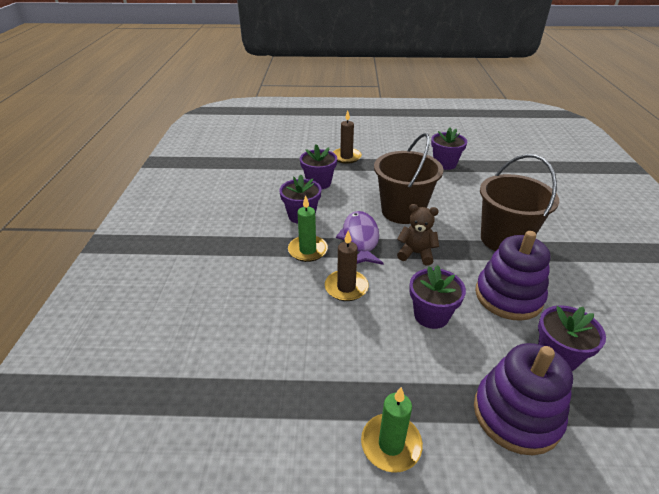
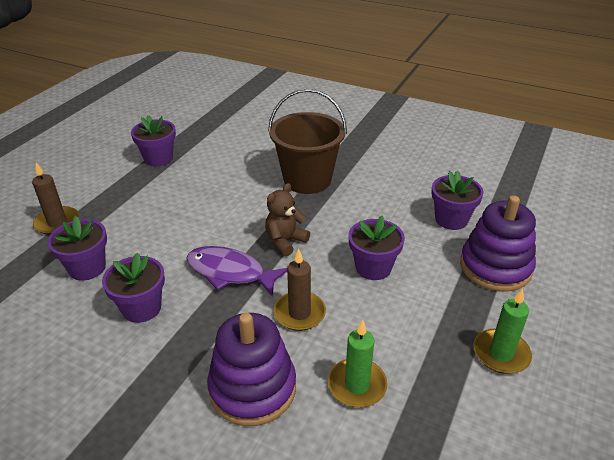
camera: 65 degrees left, 0 degrees up
green candle [288,195,328,262] -> green candle moved to [328,320,387,407]
brown bucket [374,133,443,224] -> none
purple stacking toy [475,231,550,321] -> purple stacking toy moved to [207,313,296,426]

